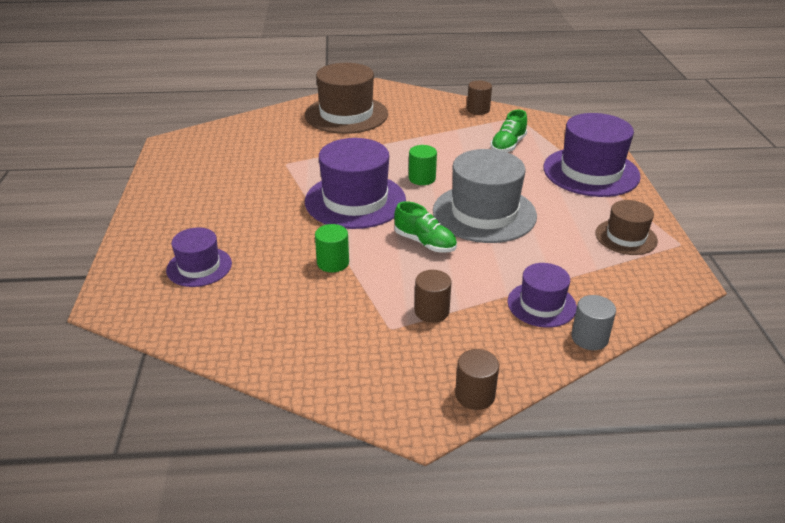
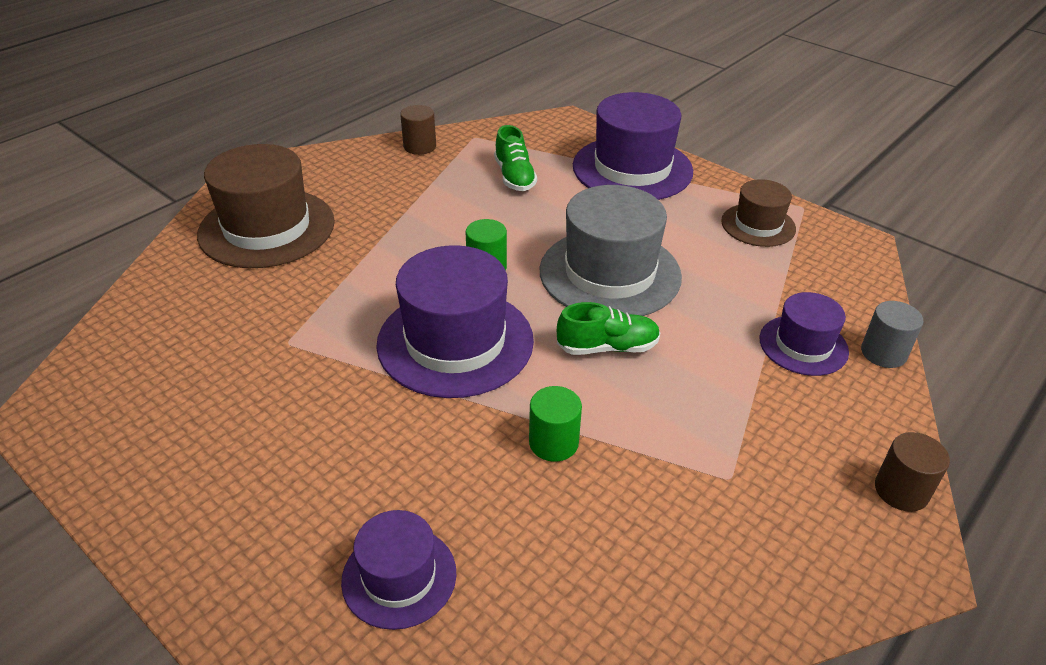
camera: 45 degrees left, 5 degrees up
brown cylinder [414,270,452,323] -> none

